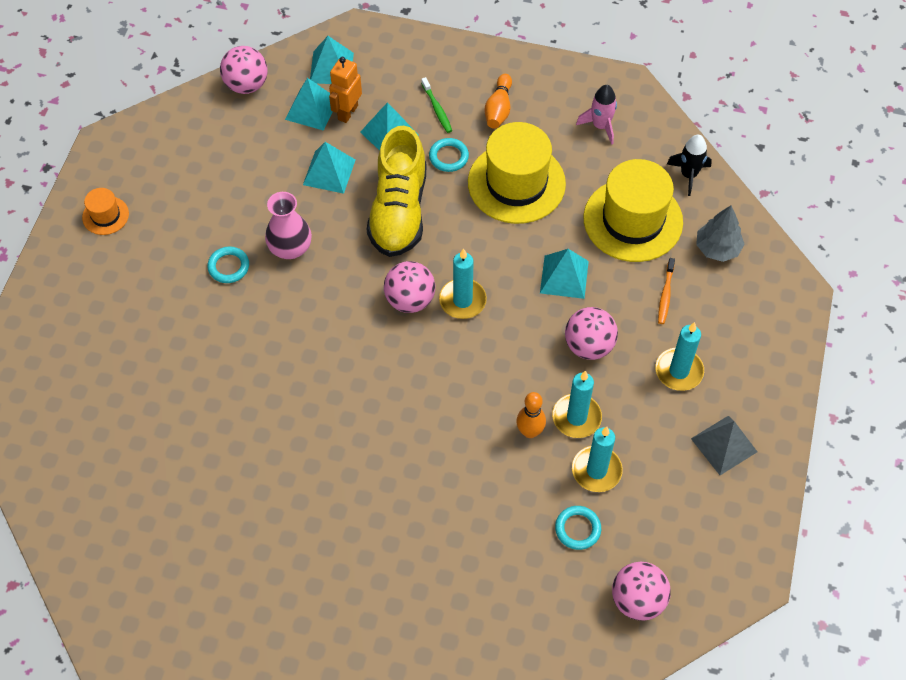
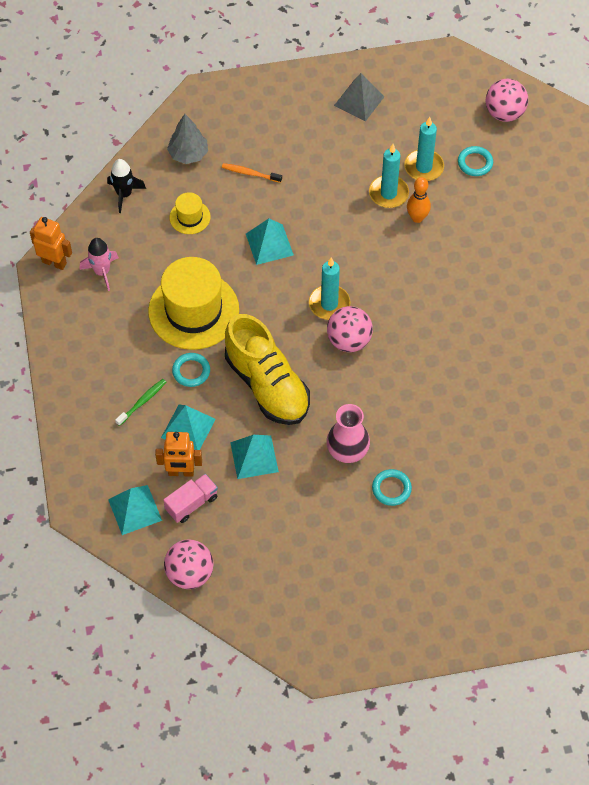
camera: 115 degrees left, 0 degrees up
orange hat [82,188,129,235] -> none
turquoise pyramid [285,78,333,131] -> pink truck [163,474,218,523]
yellow shoe [367,125,426,257] -> yellow shoe turned 75 degrees clockwise [225,314,310,425]
orange bowling pin [485,74,512,129] -> none
pink ball [565,307,618,360] -> none
yellow hat [583,159,683,262] -> yellow hat [169,192,210,234], size x0.47
turquoise candle [655,322,704,391] -> none
orange toothbrush [658,258,675,324] -> orange toothbrush turned 150 degrees counterclockwise [222,163,282,183]
none -> orange robot [30,217,72,270]

